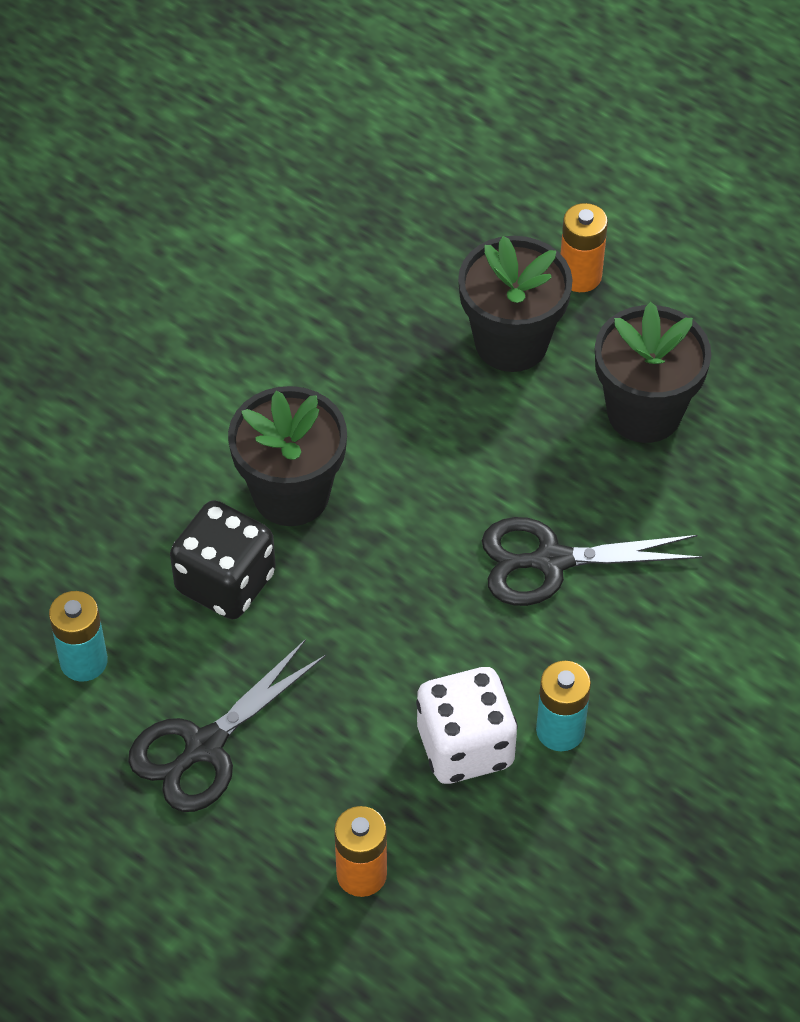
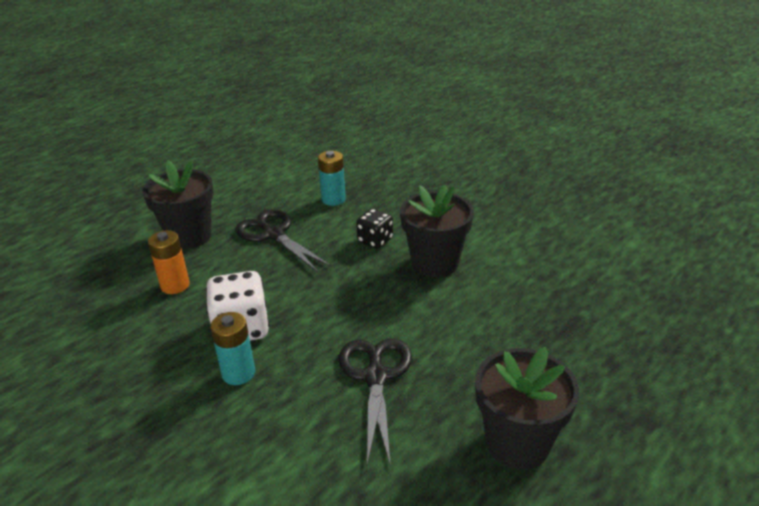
camera: 95 degrees right, 20 degrees down
black dice [170,500,276,620] -> black dice [356,209,393,249], size x0.62
black flower pot [458,236,573,372] -> black flower pot moved to [143,161,214,249]
orange battery [561,203,608,292] -> none

